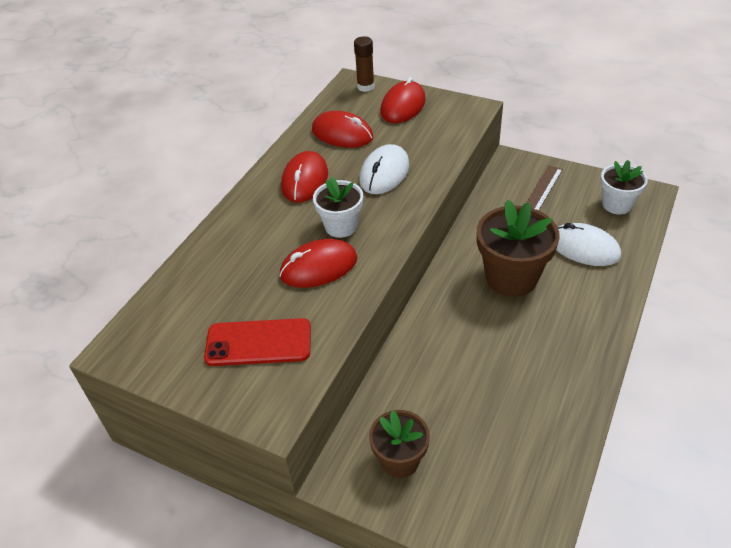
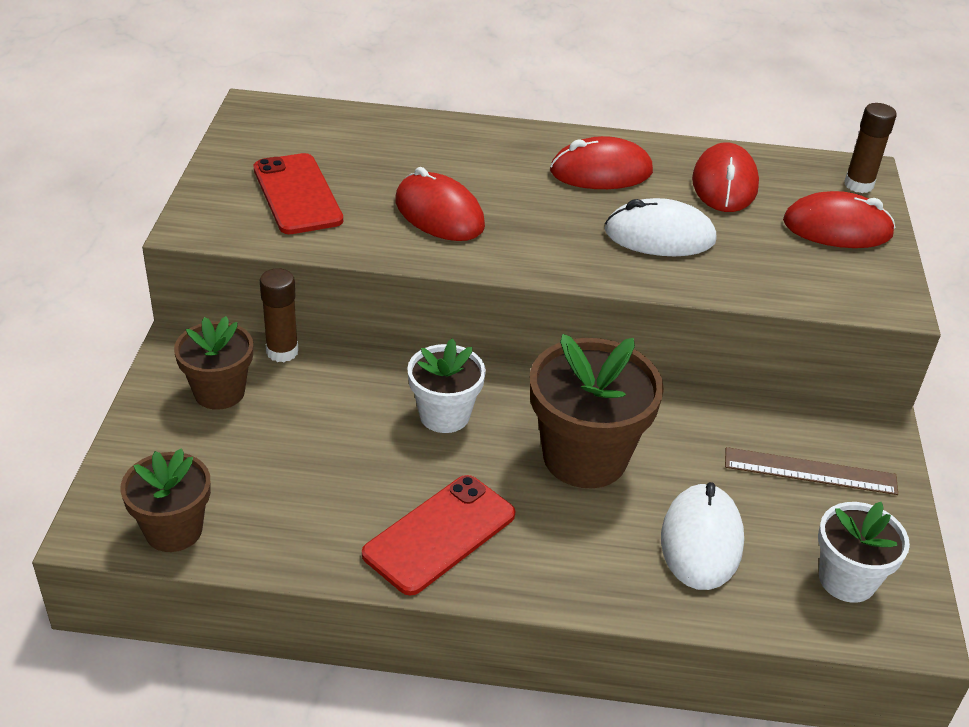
camera: 65 degrees right, 5 degrees down
white flower pot [313,177,363,238] -> white flower pot moved to [407,338,486,433]
none -> brown flower pot [120,448,211,552]
none -> brown glue stick [260,268,299,362]
none -> red phone [362,475,515,596]

